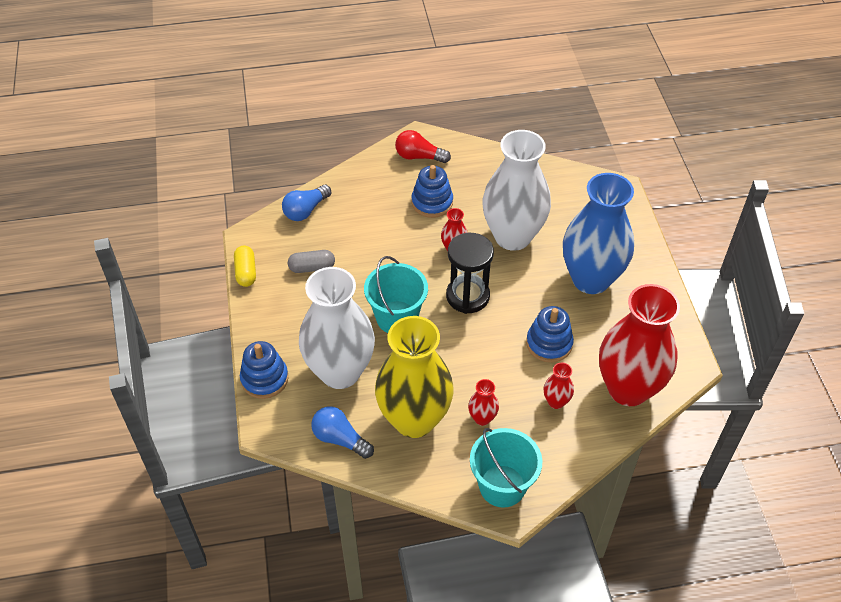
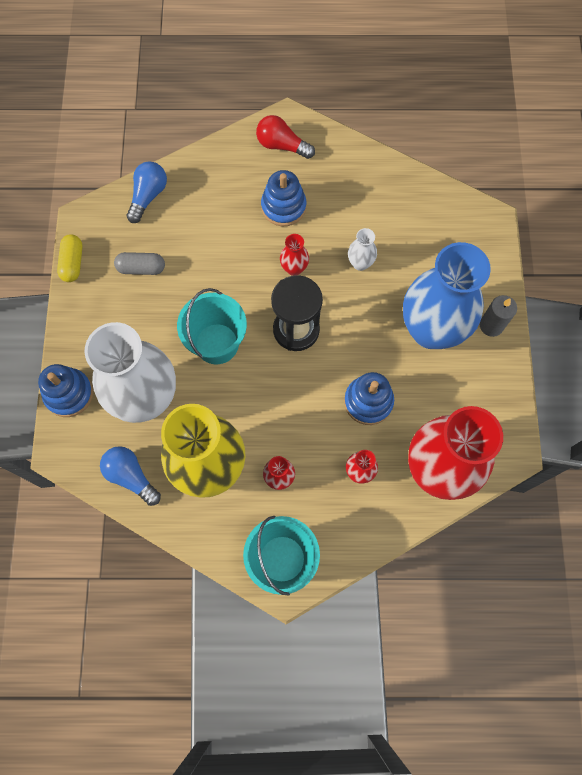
camera: 10 degrees right, 20 degrees up
blue light bulb [282,185,331,221] -> blue light bulb turned 150 degrees clockwise [126,161,167,223]
white vase [482,130,551,251] -> white vase [348,228,377,271], size x0.40
none -> grey candle [480,295,517,337]

